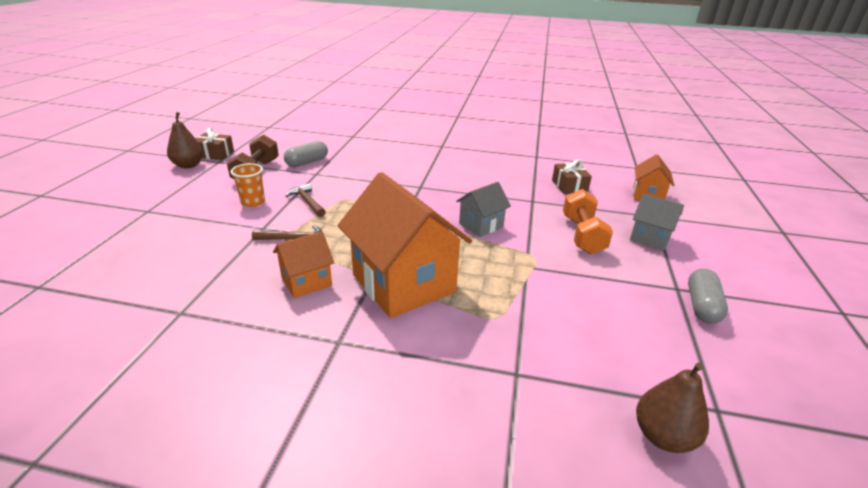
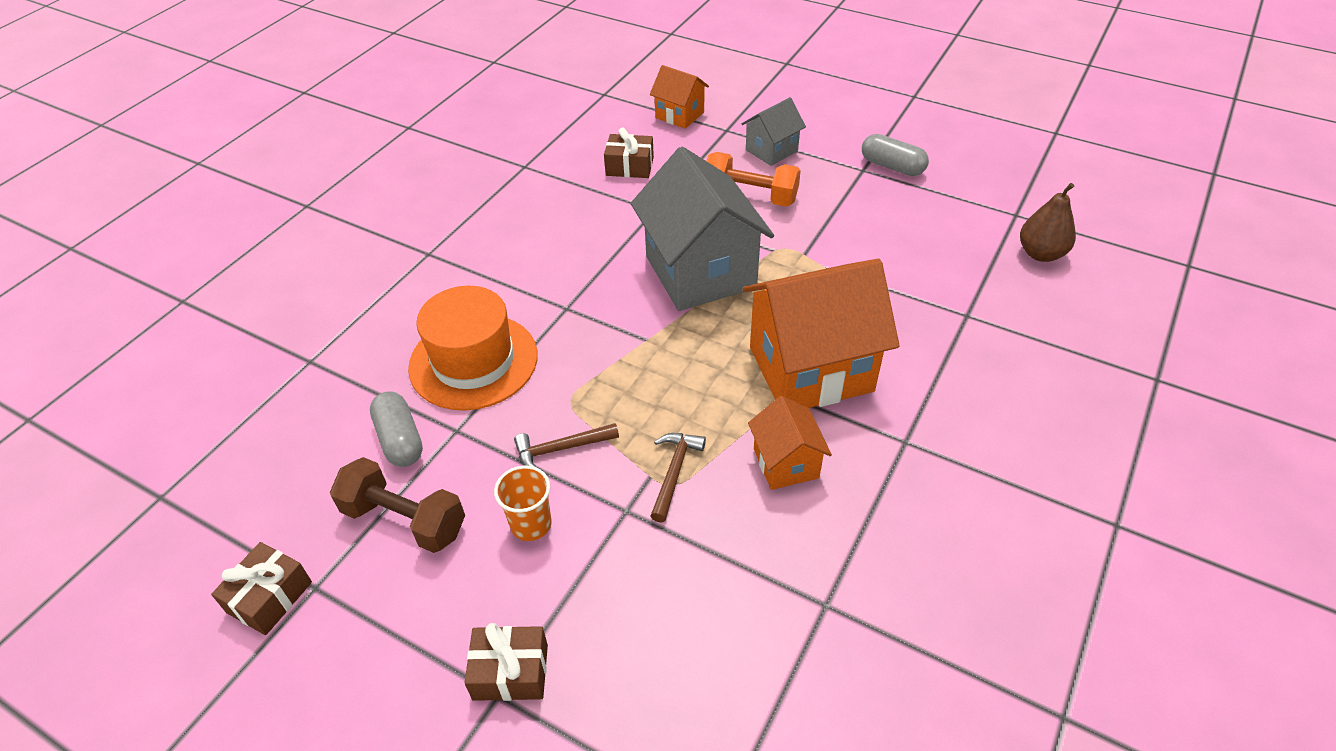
camera: 70 degrees left, 15 degrees up
brown pear [167,112,203,168] -> none
grey house [456,182,511,237] -> grey house [631,147,774,311], size x2.00
none -> orange hat [408,286,538,410]
none -> brown gift [464,623,548,701]

